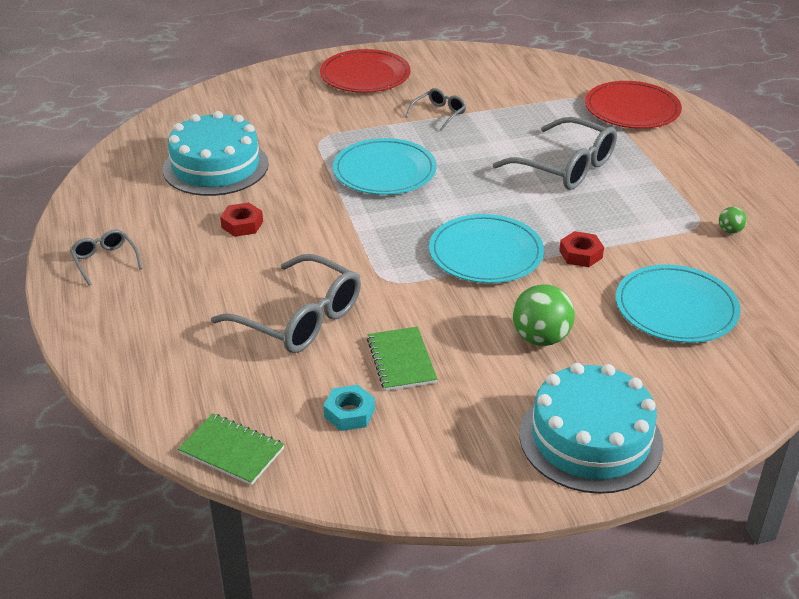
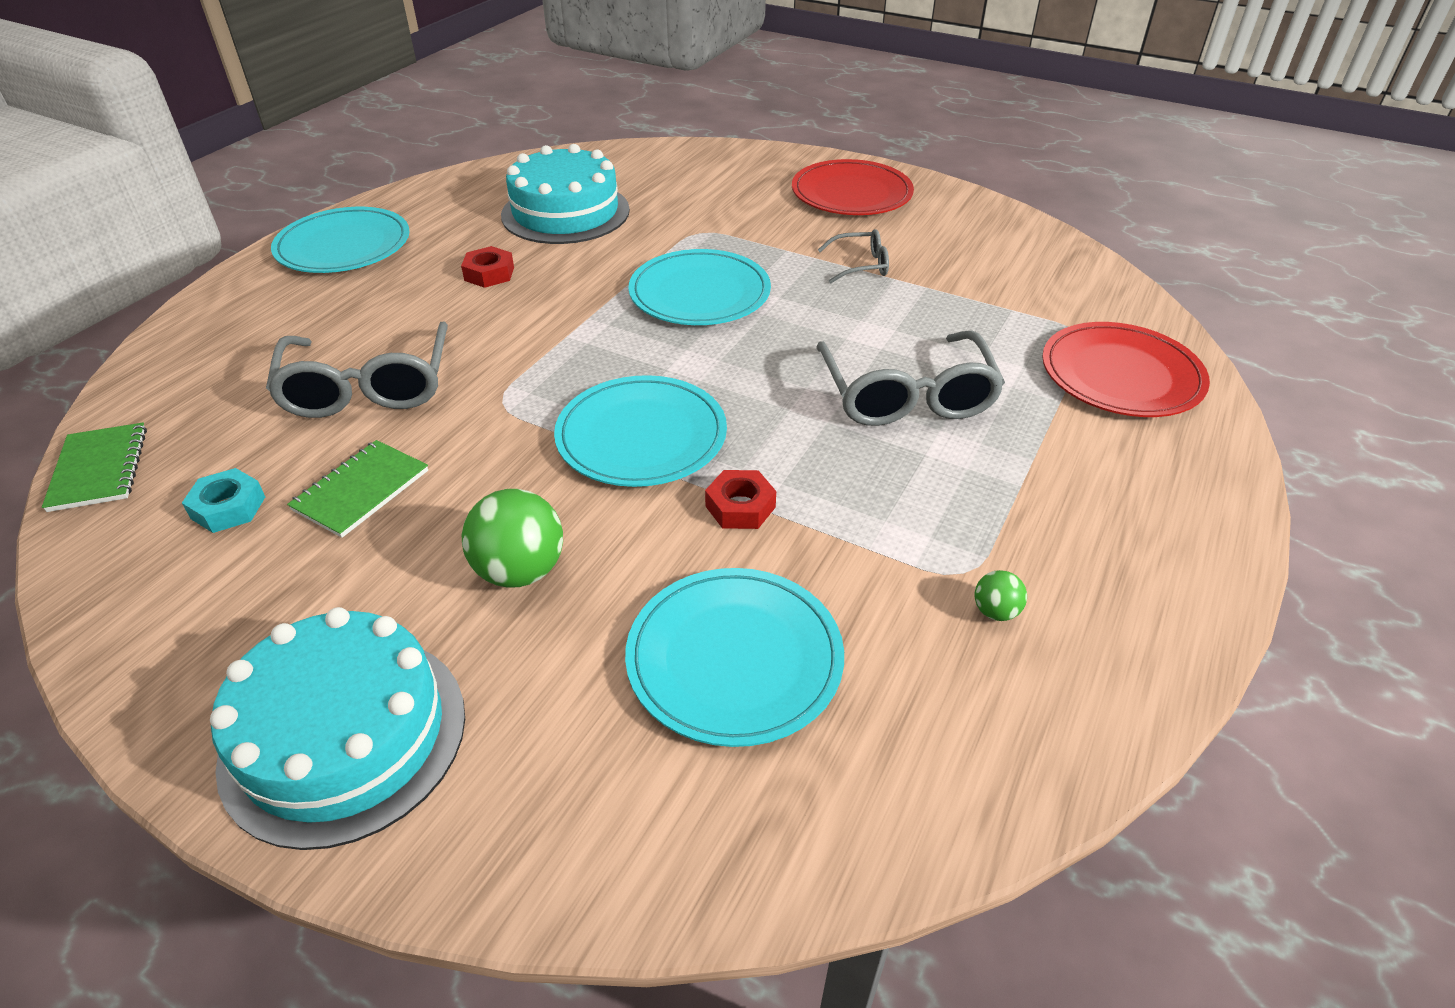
camera: 45 degrees right, 5 degrees up
grey glasses [70,229,142,286] -> turquoise plate [271,207,410,273]

